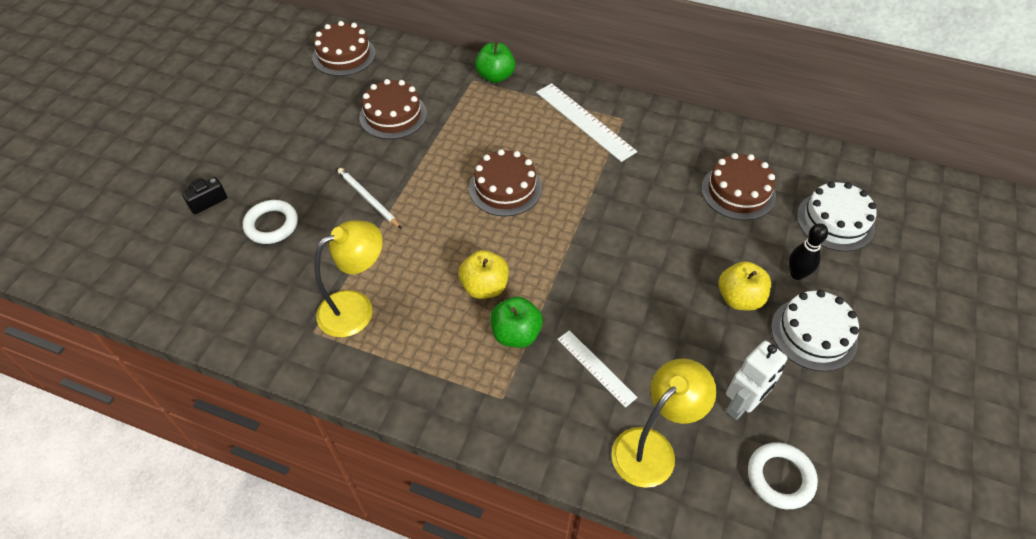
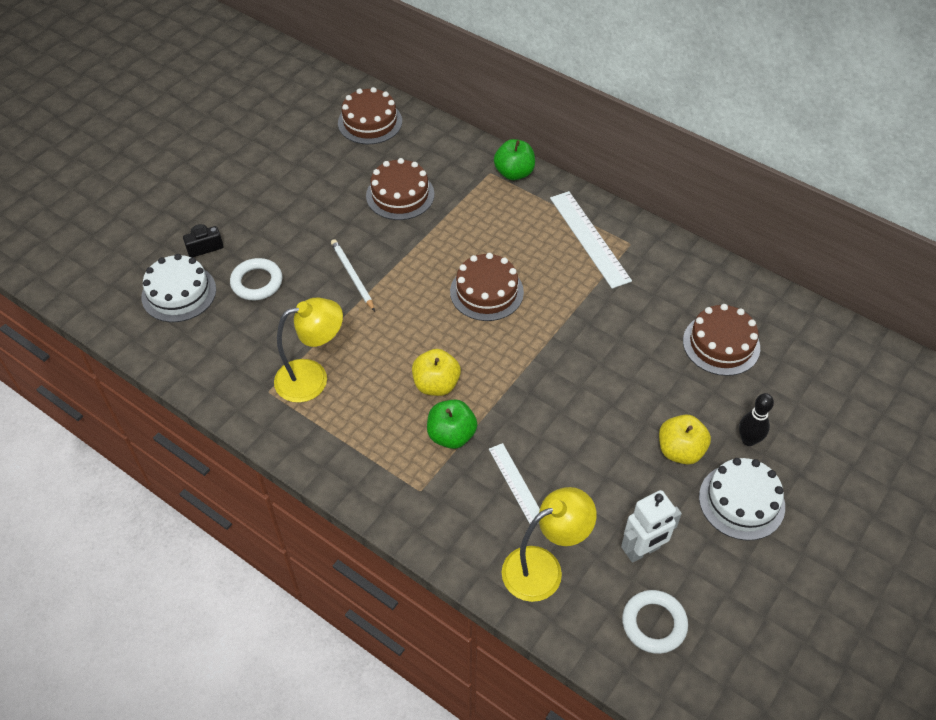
camera: 15 degrees right, 0 degrees up
white cake [797,182,877,252] -> white cake moved to [141,254,216,322]

